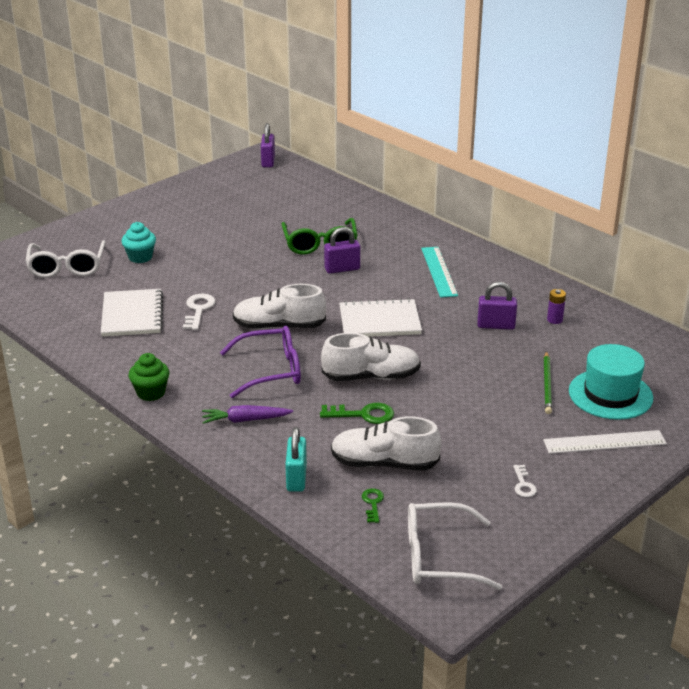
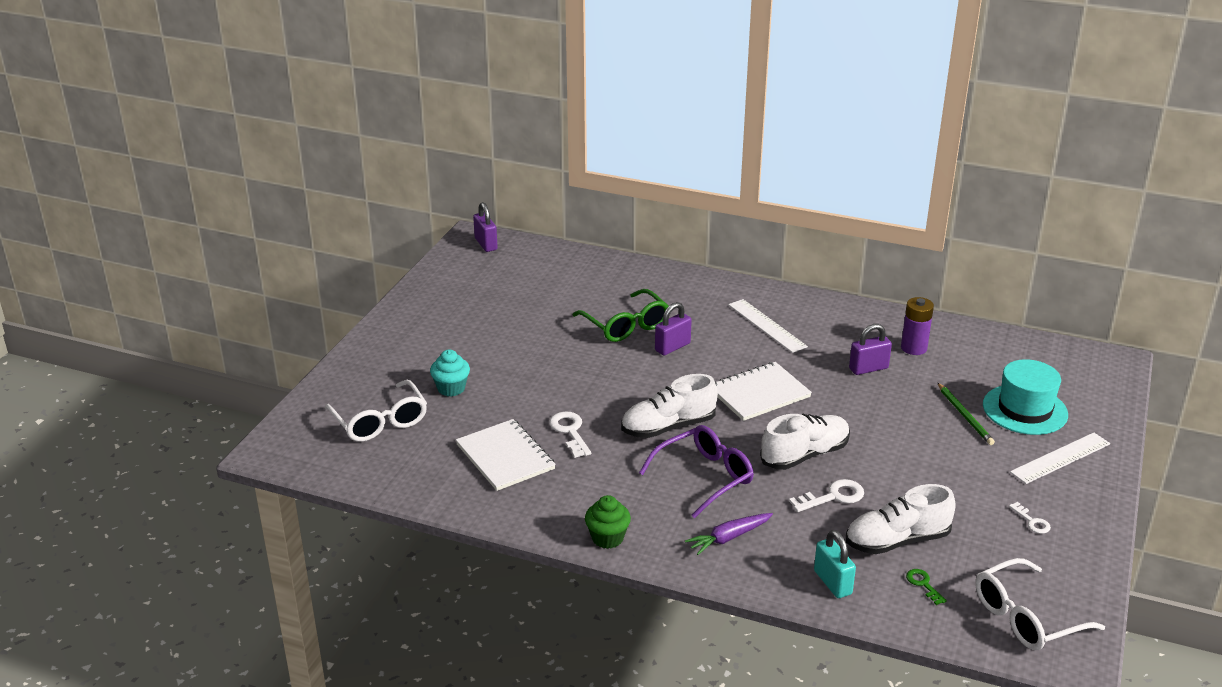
camera: 25 degrees left, 0 degrees up
green key [320,403,394,424] -> white key [789,479,864,512]
turquoise ruler [421,247,458,298] -> white ruler [728,299,808,353]
purple battery [547,289,566,324] -> purple battery [901,297,934,355], size x1.61

